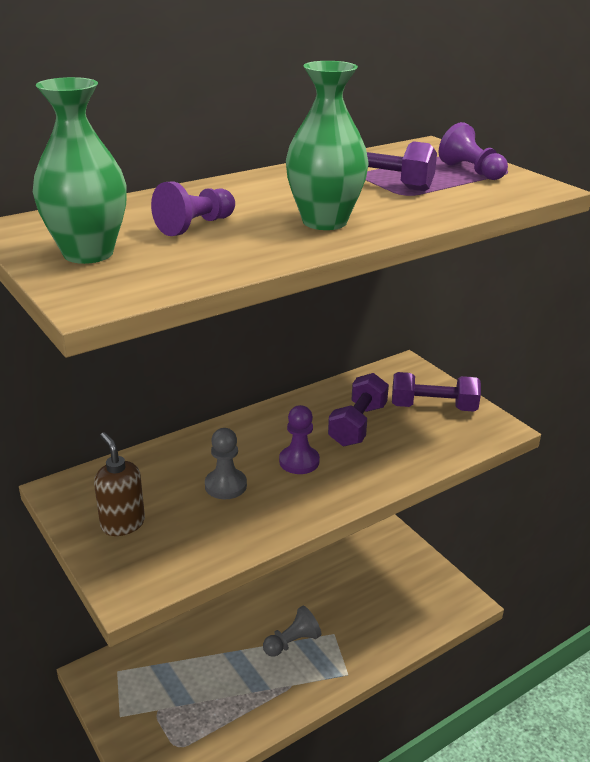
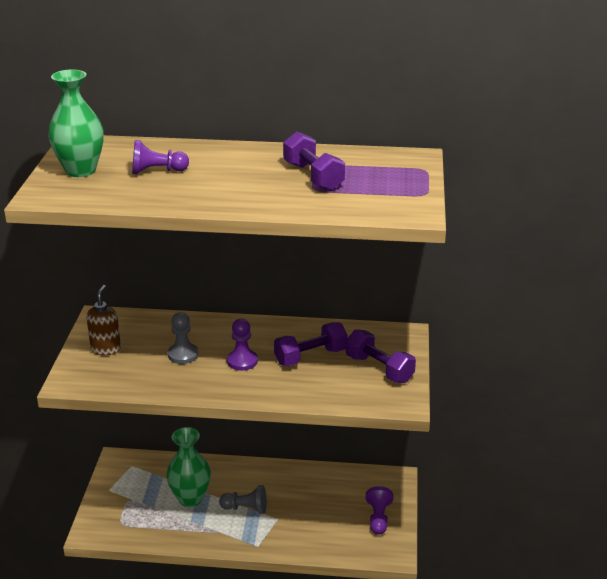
camera: 40 degrees right, 0 degrees up
green vase [286,61,369,230] -> green vase moved to [166,427,211,507]
purple pawn [439,122,508,180] -> purple pawn moved to [366,486,393,535]

